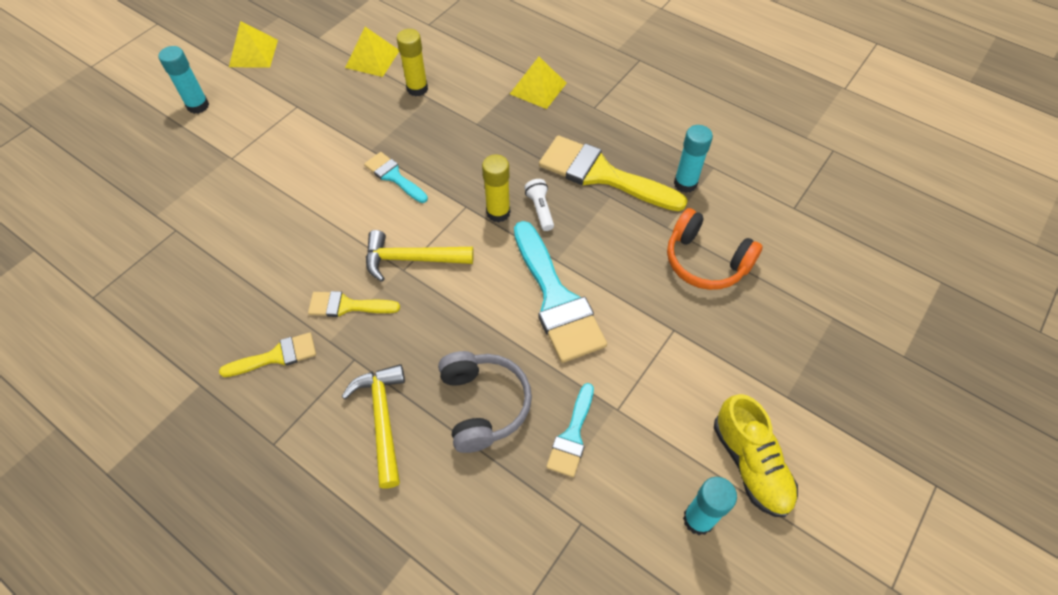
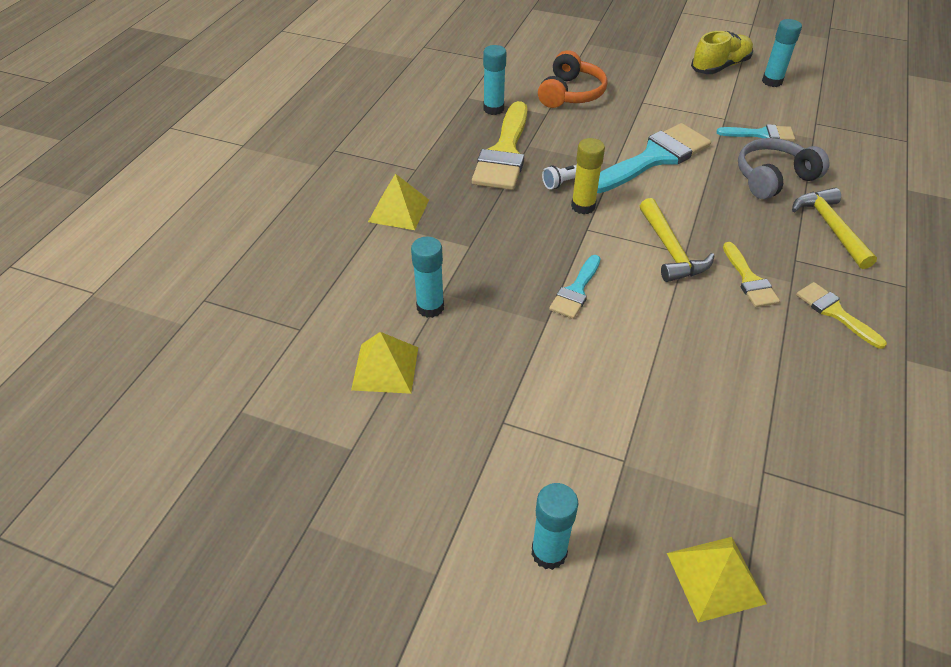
camera: 105 degrees left, 10 degrees down
yellow pyramid [229,21,278,68] -> yellow pyramid moved to [667,537,767,623]
yellow hammer [341,364,405,488] -> yellow hammer turned 105 degrees clockwise [792,188,877,269]
yellow glue stick [397,29,428,96] -> turquoise glue stick [411,237,444,318]

